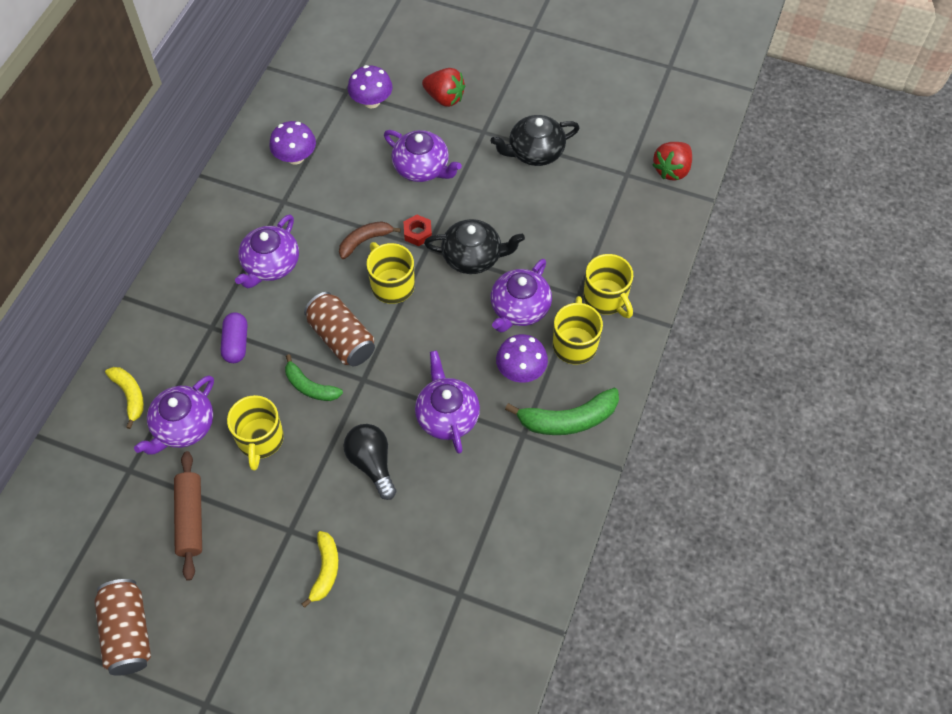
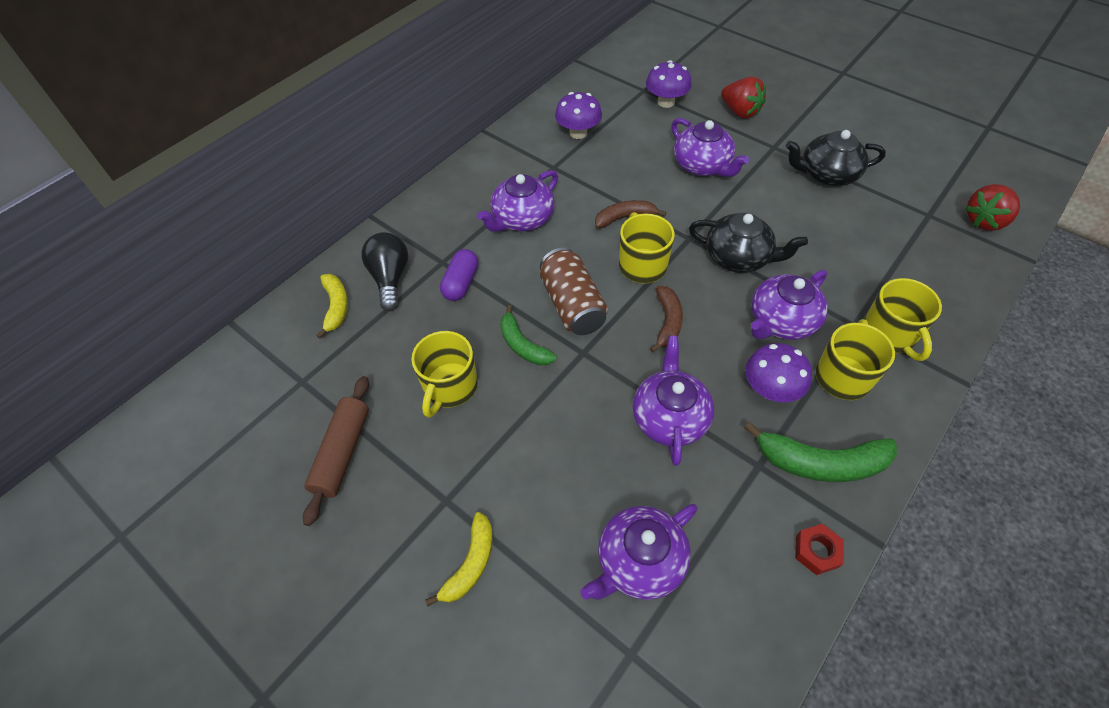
camera: 20 degrees right, 5 degrees down
brown can [94,579,151,676] -> none
purple teapot [134,375,214,455] -> purple teapot moved to [580,504,698,600]
black light bulb [343,424,396,500] -> black light bulb moved to [361,232,409,311]
red nut [404,214,432,246] -> red nut moved to [795,524,844,575]
none -> brown banana [650,286,683,353]

